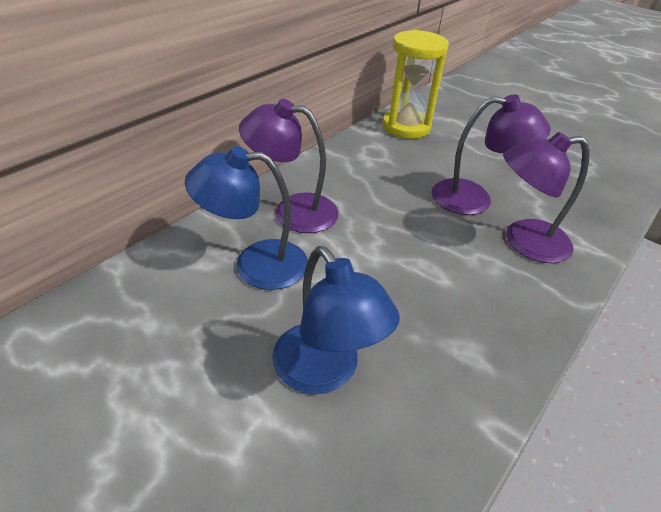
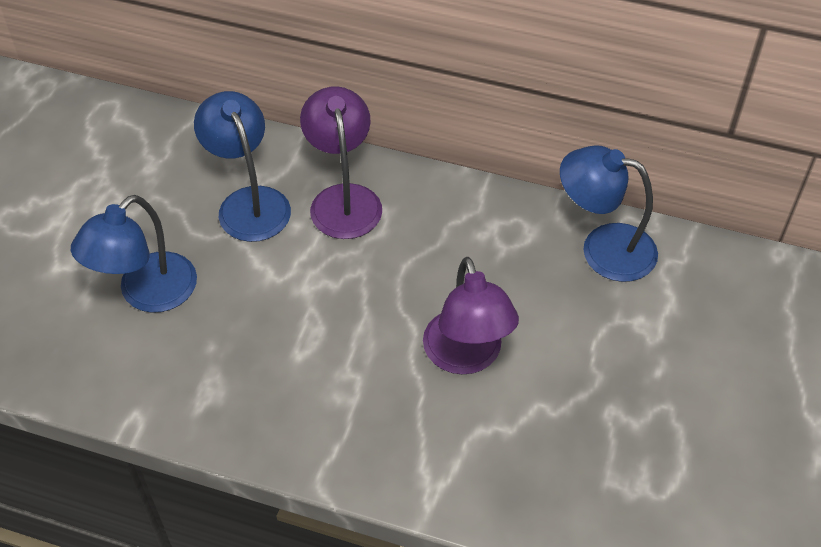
camera: 70 degrees right, 10 degrees up
yellow hourglass [382,30,449,139] -> blue lamp [560,146,658,282]
purple lamp [503,132,590,263] -> none

